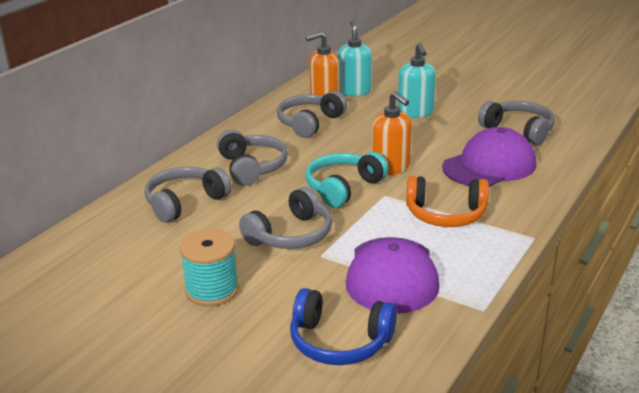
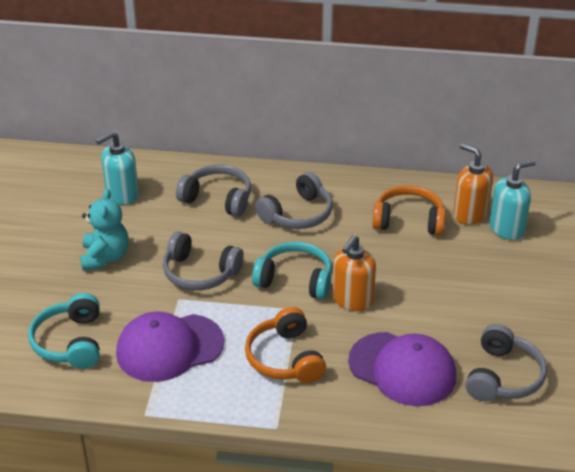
camera: 65 degrees right, 10 degrees up
turquoise spool [180,229,239,306] -> turquoise teddy bear [80,188,129,271]
grey headphones [277,91,347,138] -> orange headphones [372,185,446,236]
blue headphones [290,288,397,365] -> turquoise headphones [28,293,100,369]
turquoise soap dispenser [398,43,436,118] -> turquoise soap dispenser moved to [96,131,139,205]

